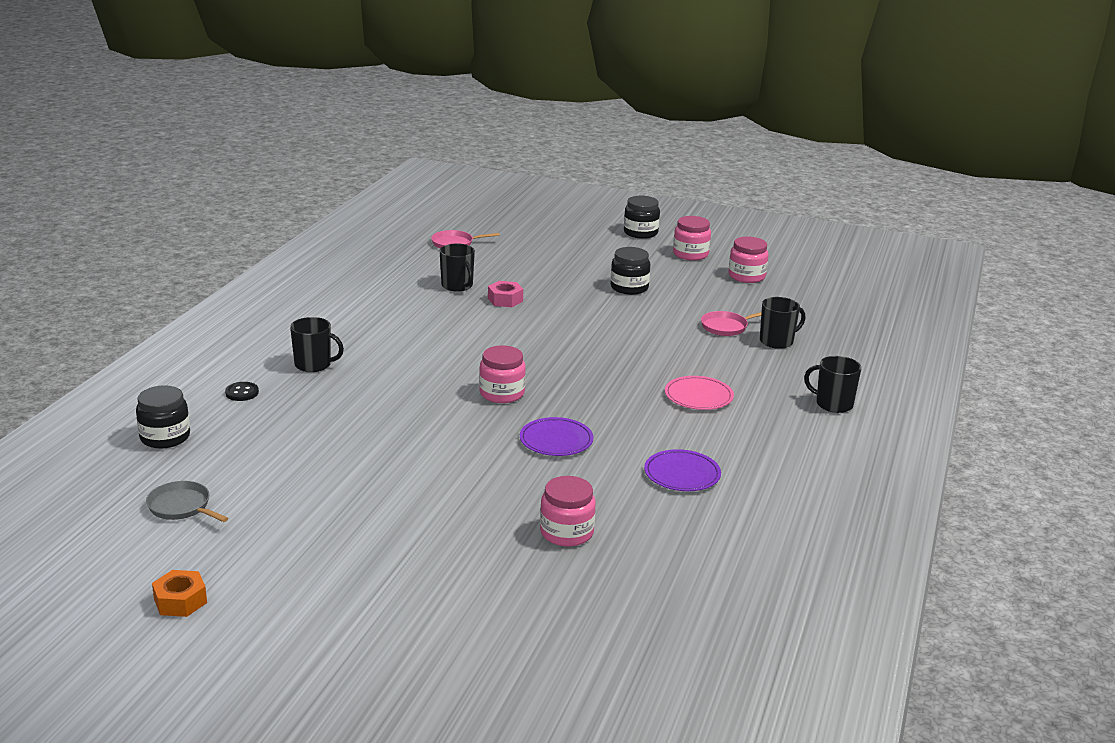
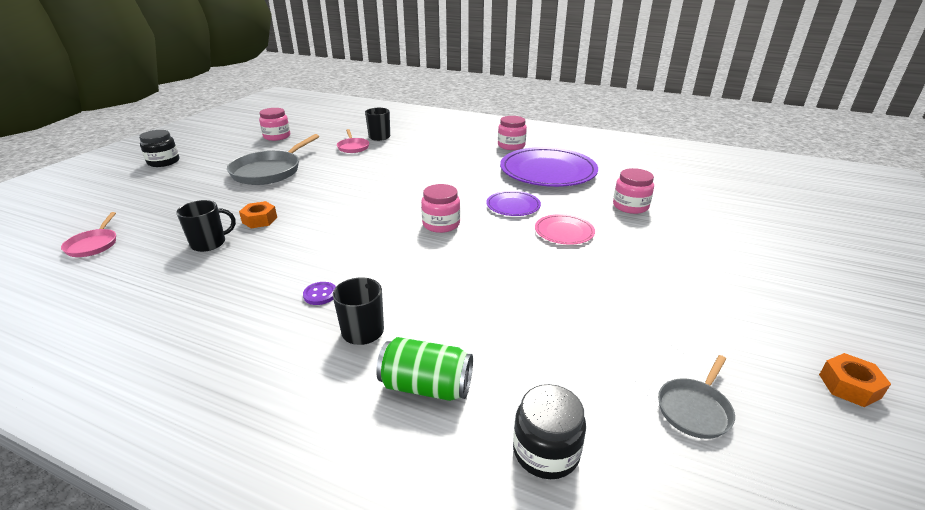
camera: 85 degrees left, 5 degrees up
black button [225,382,259,401] -> green can [376,337,473,401]
pink nut [488,281,523,307] -> orange nut [239,201,277,228]
black jar [610,247,650,295] -> grey pan [227,134,320,185]
purple plate [644,449,721,491] -> purple plate [500,147,598,187], size x2.03
pink plate [665,376,734,410] -> pink plate moved to [535,214,595,244]
pink jar [673,216,711,261] -> pink jar moved to [498,116,527,150]
black mug [804,356,862,413] -> none
none -> purple button [303,282,336,305]

